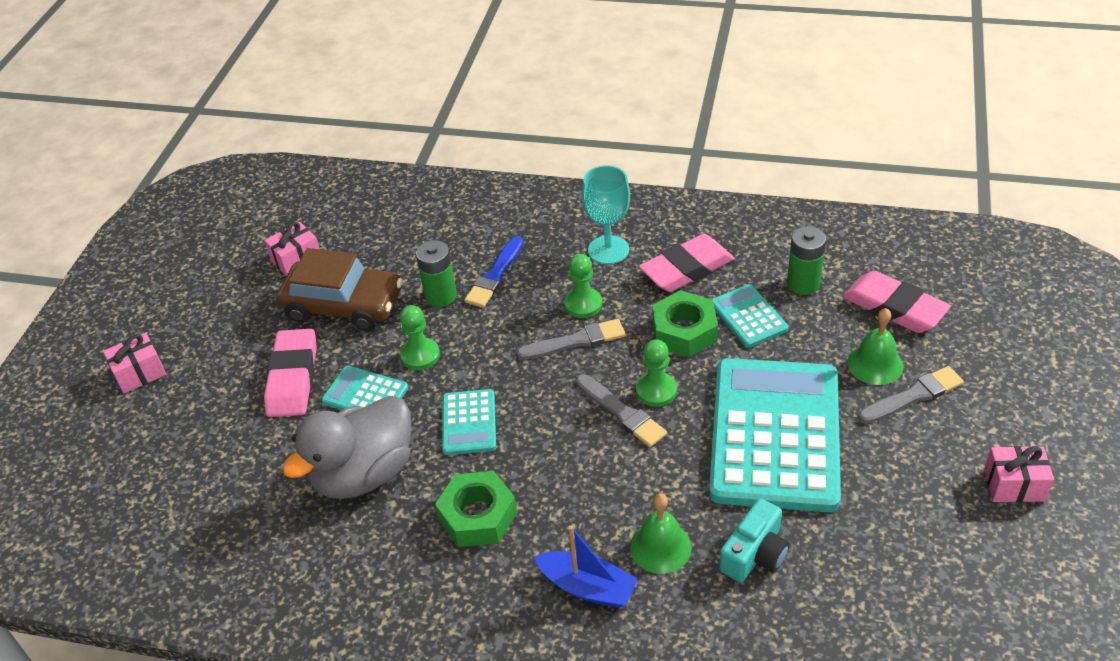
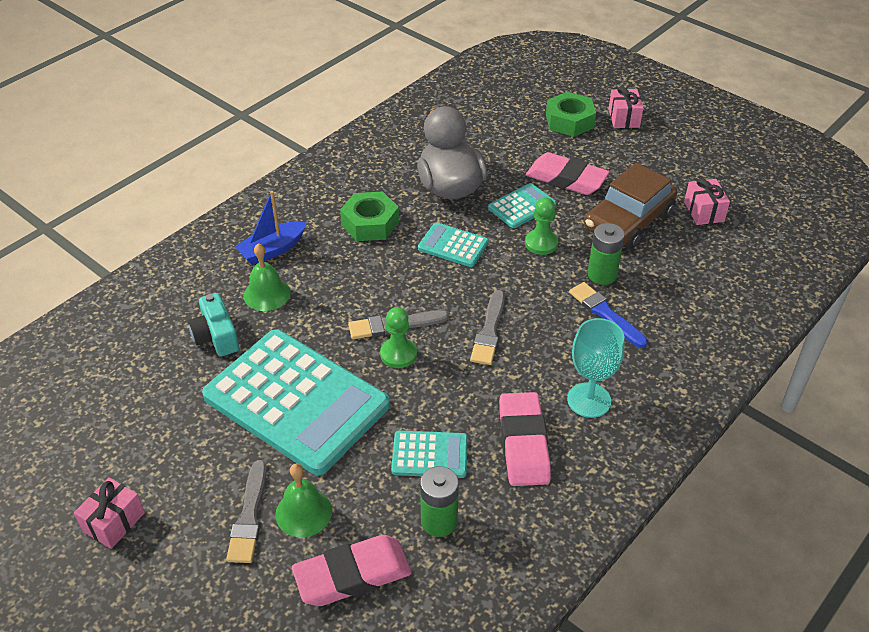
camera: 115 degrees right, 0 degrees up
green pawn [564,254,602,318] -> none
green nut [652,290,718,357] -> green nut moved to [546,92,596,137]

